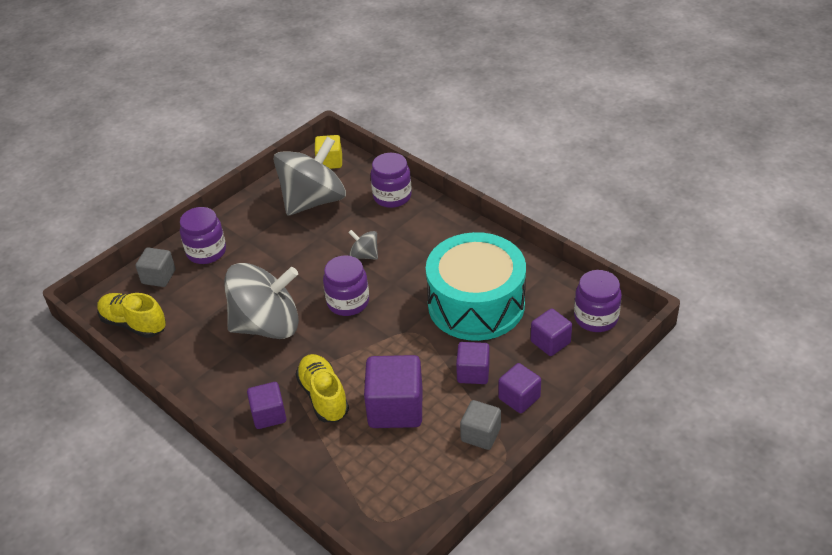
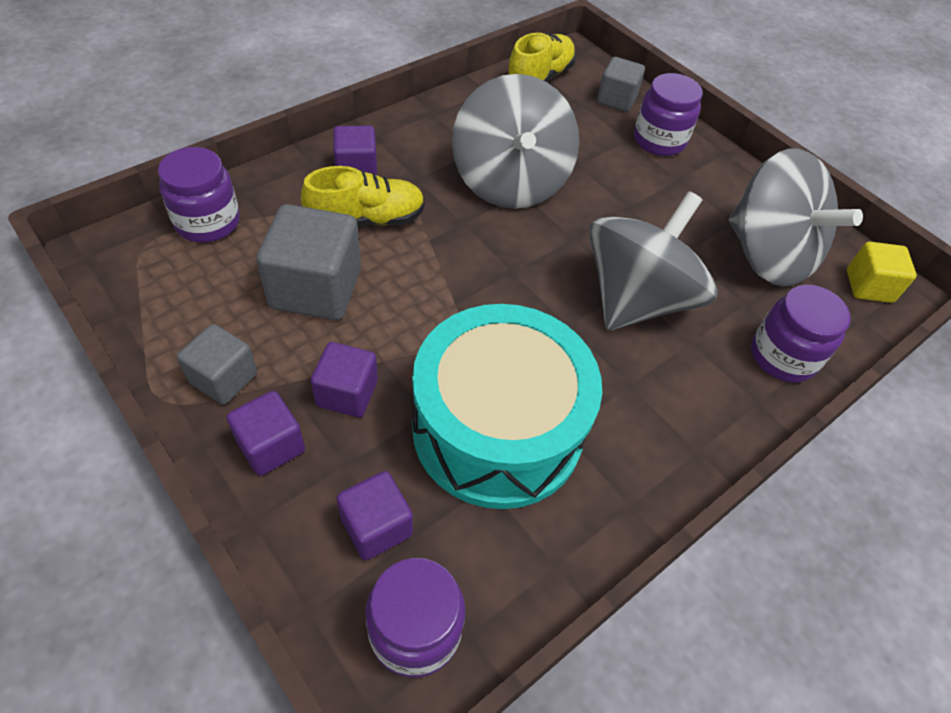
camera: 90 degrees right, 10 degrees up
purple jar [323,255,369,316] -> purple jar moved to [158,147,240,242]
grey spinning top [348,230,378,260] -> grey spinning top [589,191,718,330], size x2.33
purple cube [364,355,423,428] -> grey cube [256,204,361,320]

